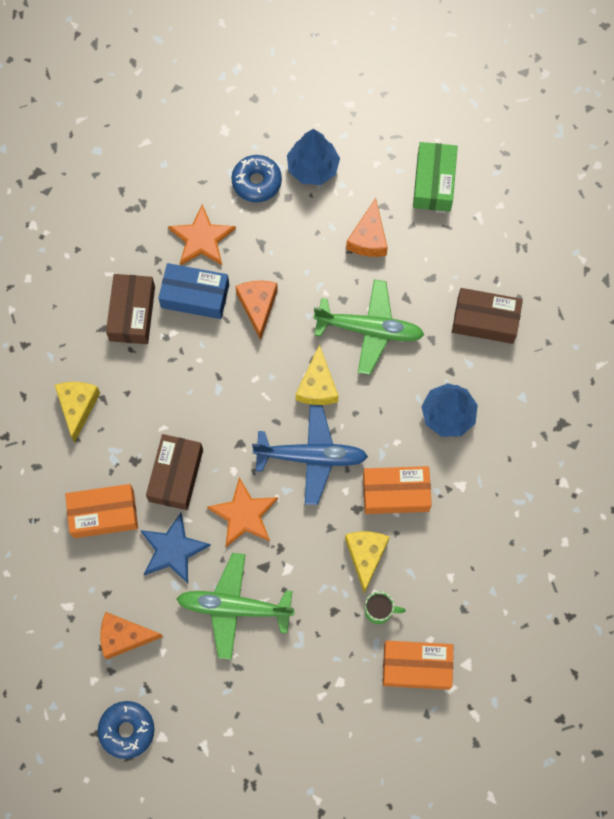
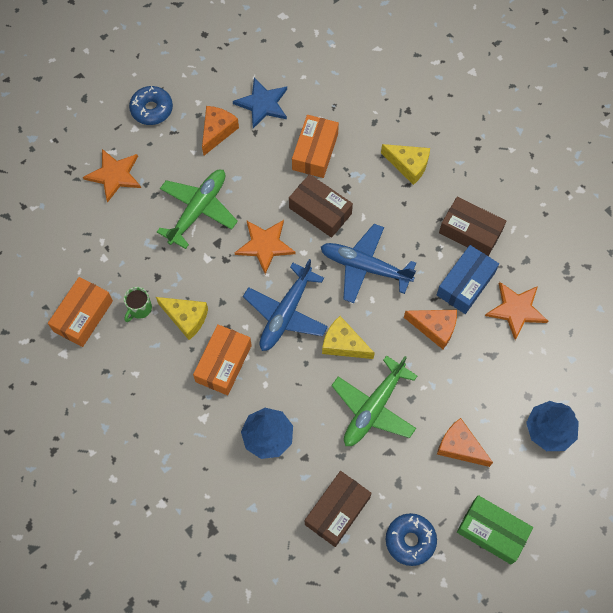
camera: 115 degrees right, 5 degrees down
blue star [140,513,211,584] -> blue star moved to [233,77,287,128]
blue donut [231,155,282,202] -> blue donut moved to [386,513,437,566]
none -> orange star [83,149,141,203]
none -> blue plane [321,224,416,303]

